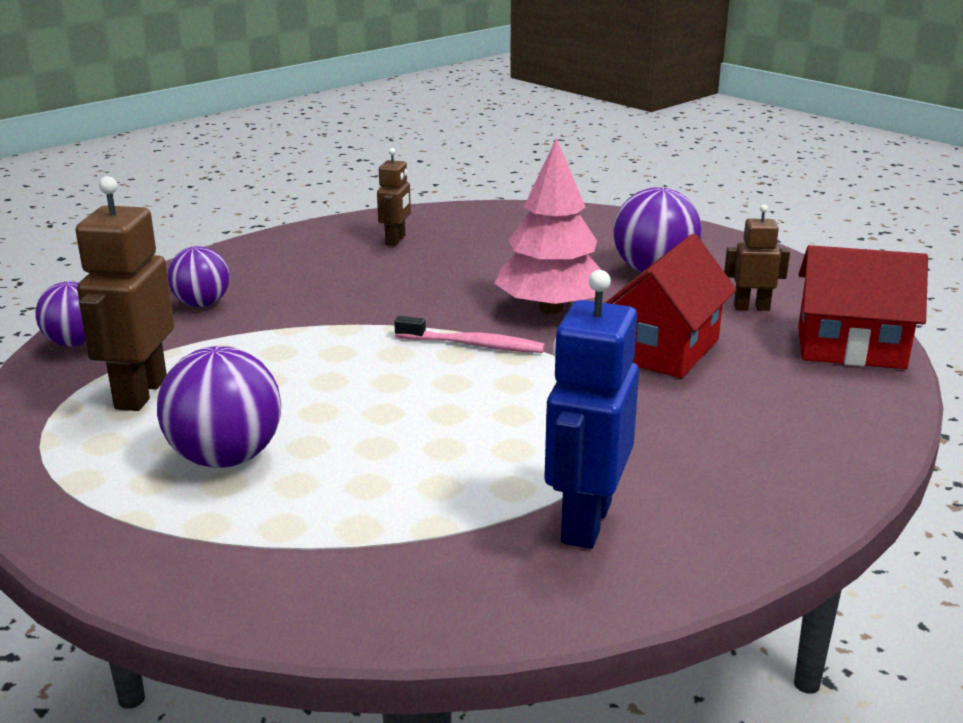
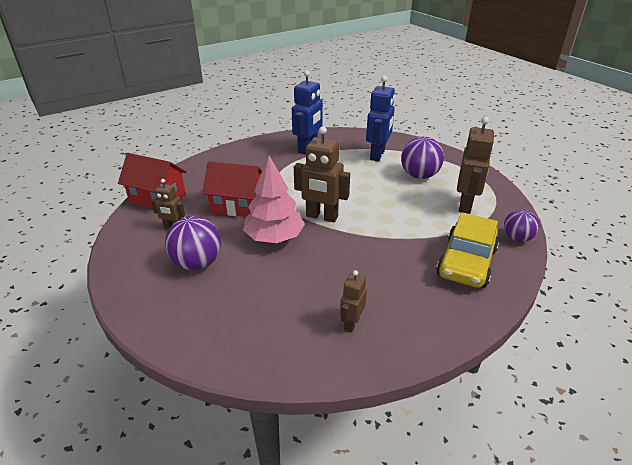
camera: 170 degrees left, 10 degrees up
purple ball [167,246,230,307] -> yellow car [436,213,499,288]
pink toothbrush [394,316,545,353] -> brown robot [294,126,350,222]
red house [605,234,737,378] -> red house turned 60 degrees clockwise [202,161,262,217]
none -> blue robot [366,76,395,161]

